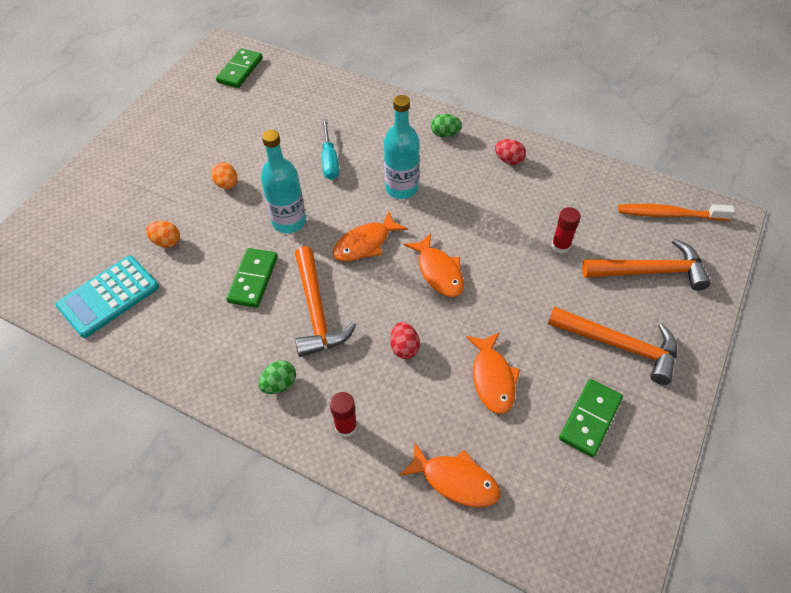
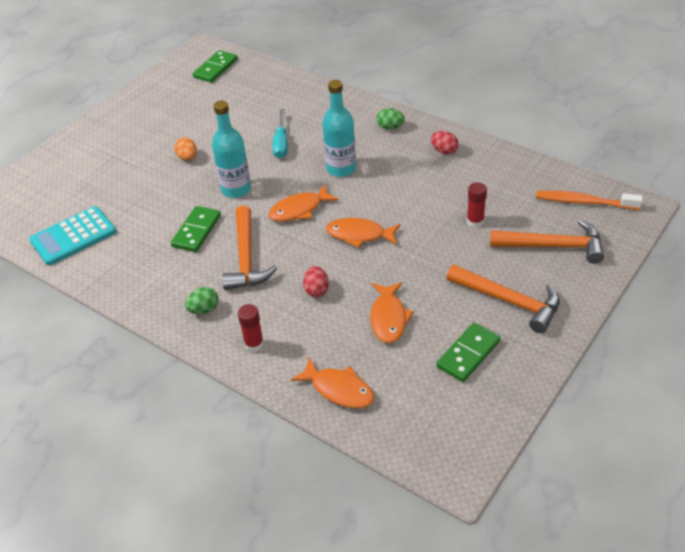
camera: 10 degrees right, 10 degrees down
orange egg [146,221,180,248] -> none
orange fish [404,233,464,297] -> orange fish turned 120 degrees clockwise [326,218,401,248]

